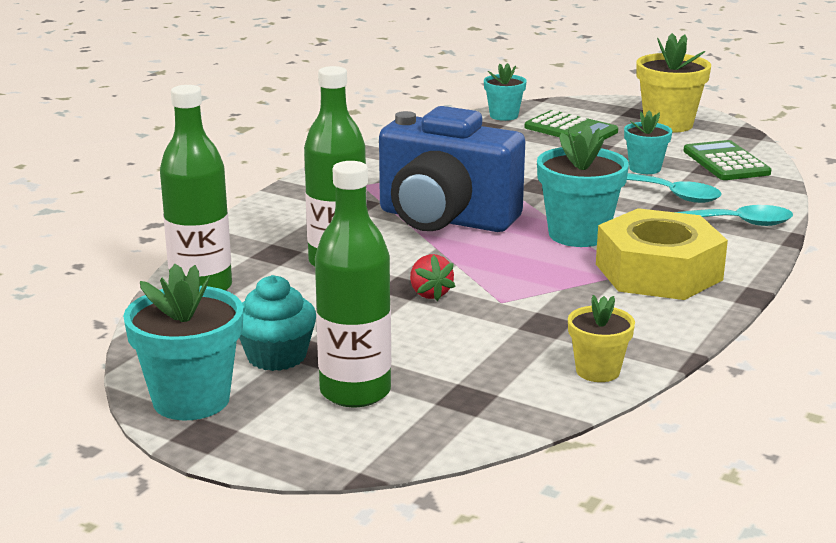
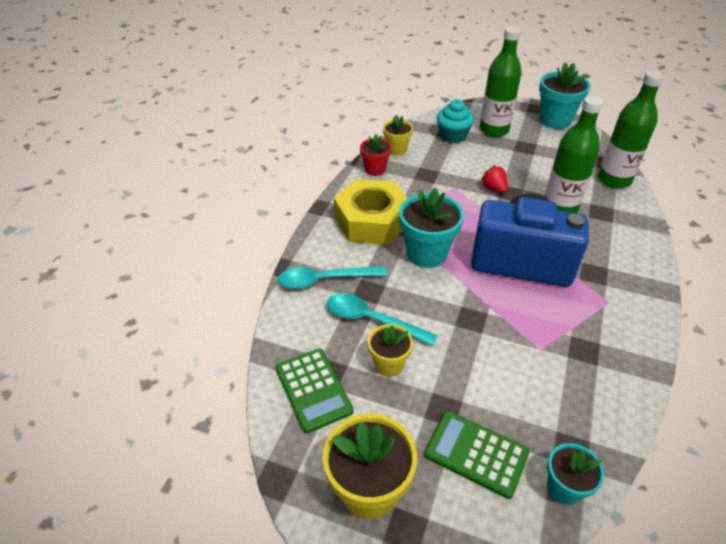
camera: 170 degrees right, 20 degrees up
turquoise cupcake [239,275,316,371] -> turquoise cupcake moved to [437,99,474,143]
turquoise flower pot [624,110,672,174] -> yellow flower pot [368,324,413,377]
none -> red flower pot [360,134,392,176]

